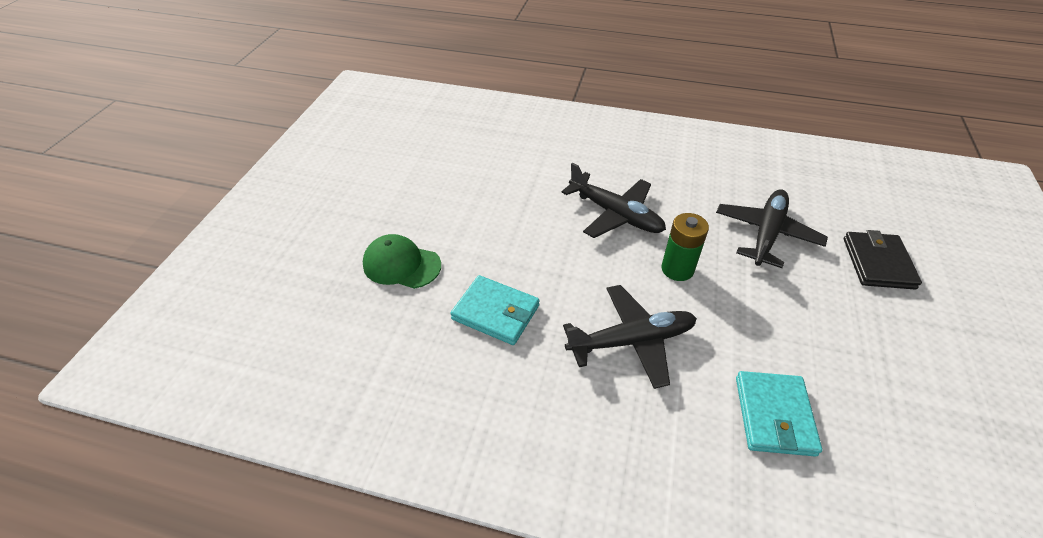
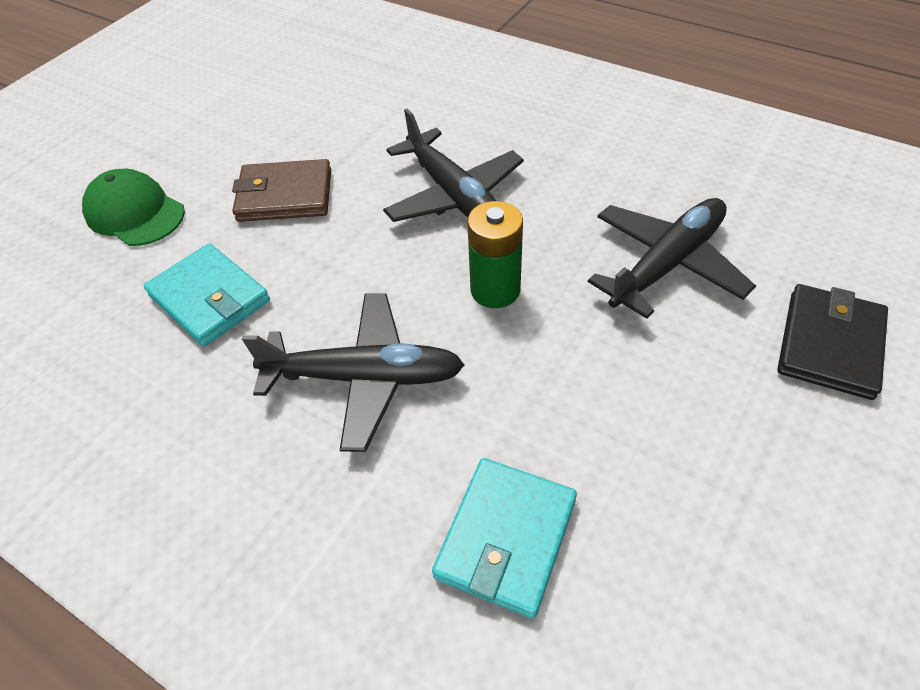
camera: 20 degrees right, 5 degrees up
none -> brown wallet [232,159,331,222]

